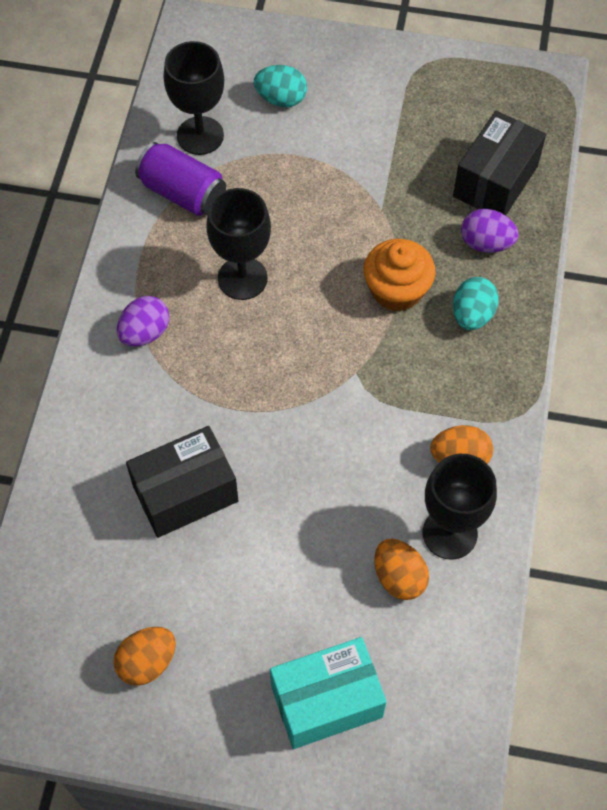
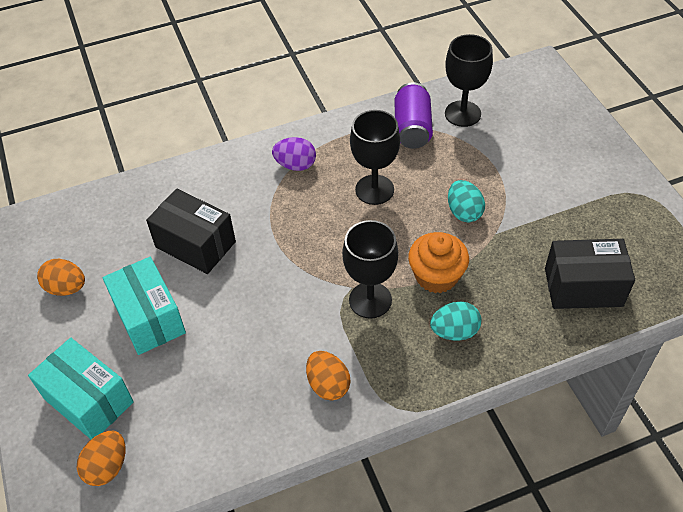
camera: 60 degrees right, 10 degrees down
turquoise egg [254,65,307,107] -> turquoise egg moved to [448,180,485,222]
orange egg [374,539,429,600] -> orange egg moved to [77,431,125,486]
black goblet [423,454,497,560] -> black goblet moved to [342,220,398,319]
purple egg [461,209,519,253] -> none
none -> turquoise box [103,257,186,355]

